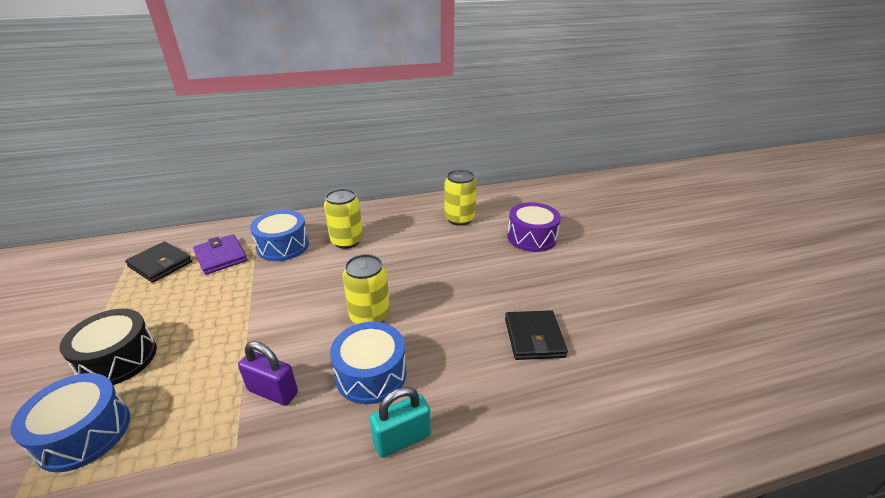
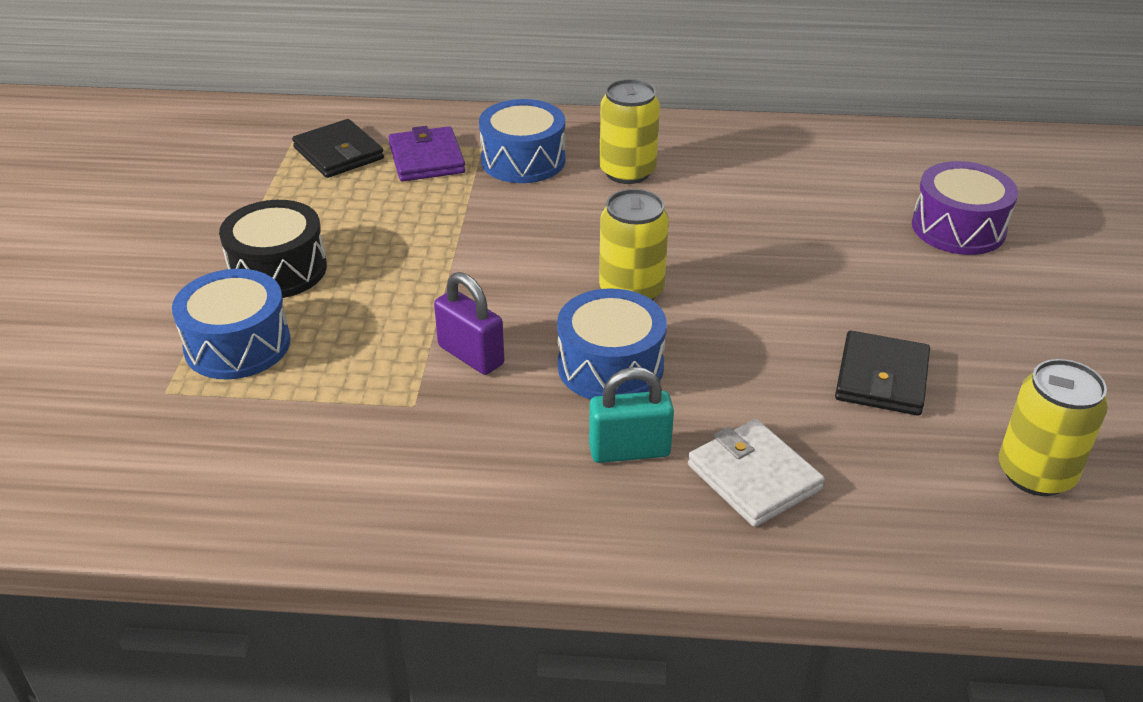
camera: 20 degrees right, 5 degrees up
yellow can [444,169,477,226] -> yellow can moved to [999,359,1108,496]
none -> white wallet [688,419,825,527]

